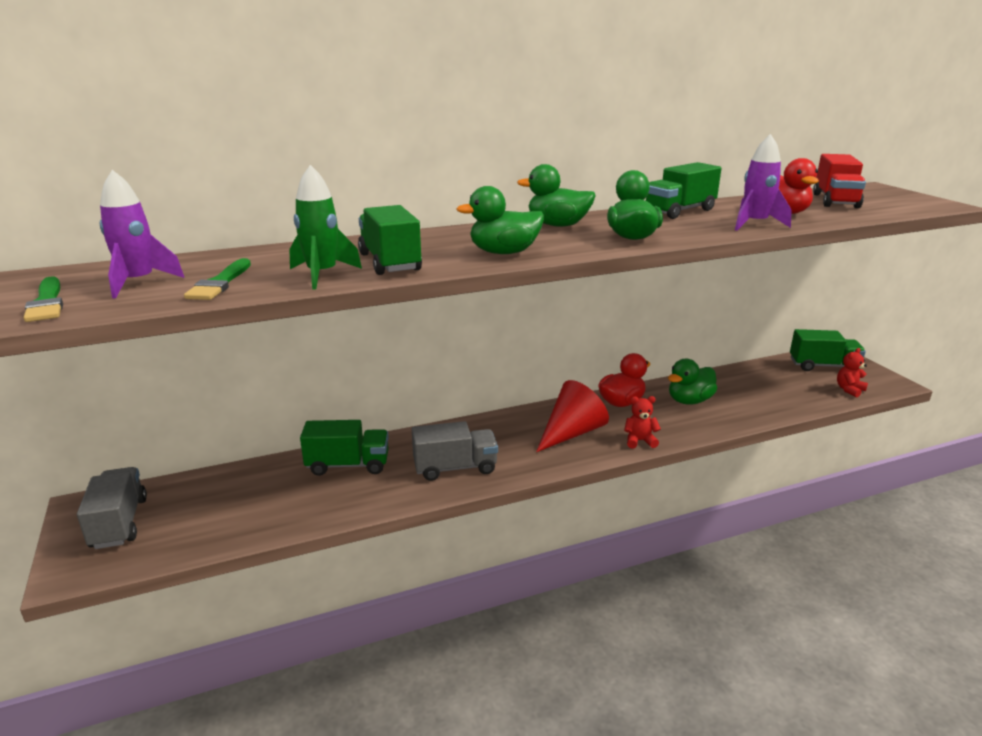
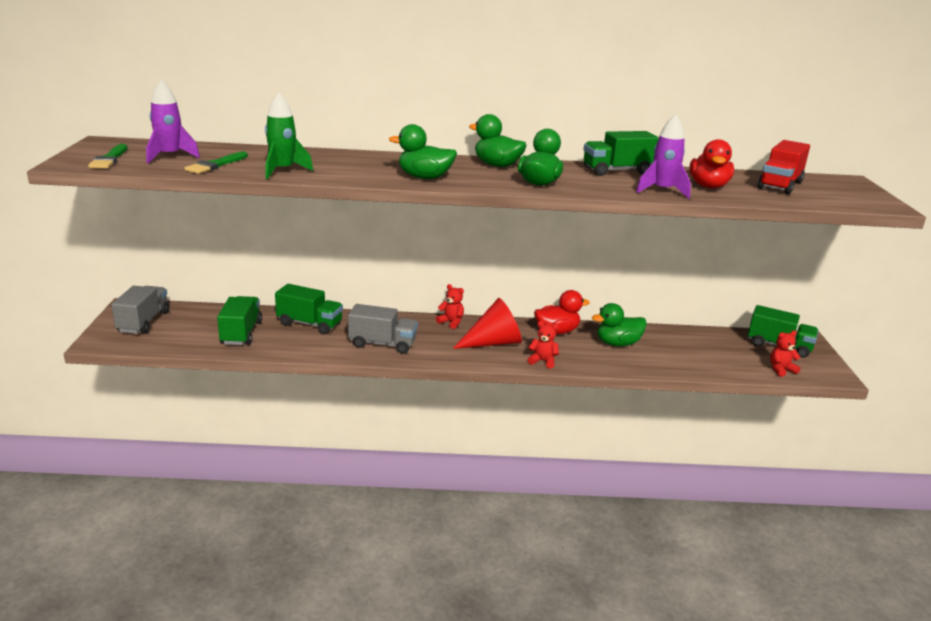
camera: 20 degrees right, 0 degrees up
green truck [358,205,422,275] -> green truck moved to [217,296,262,345]
none -> red teddy bear [436,284,464,329]

